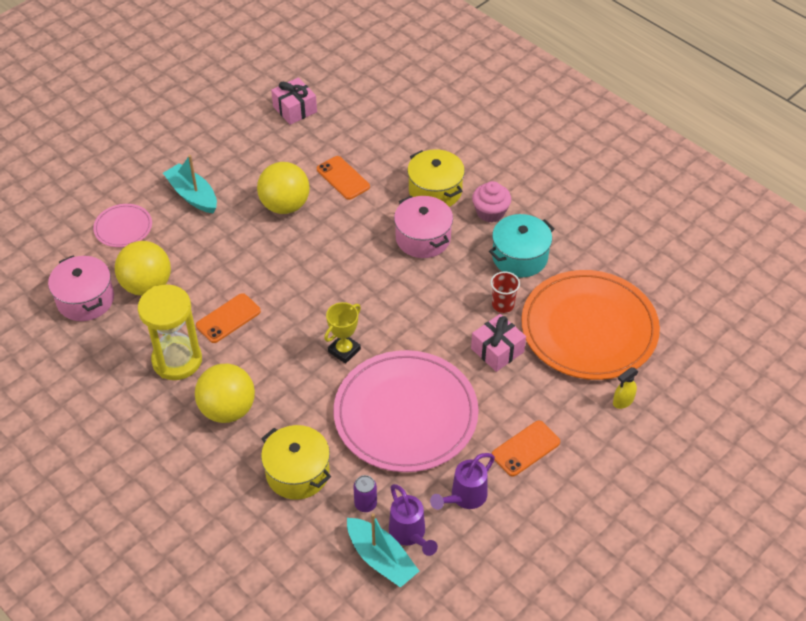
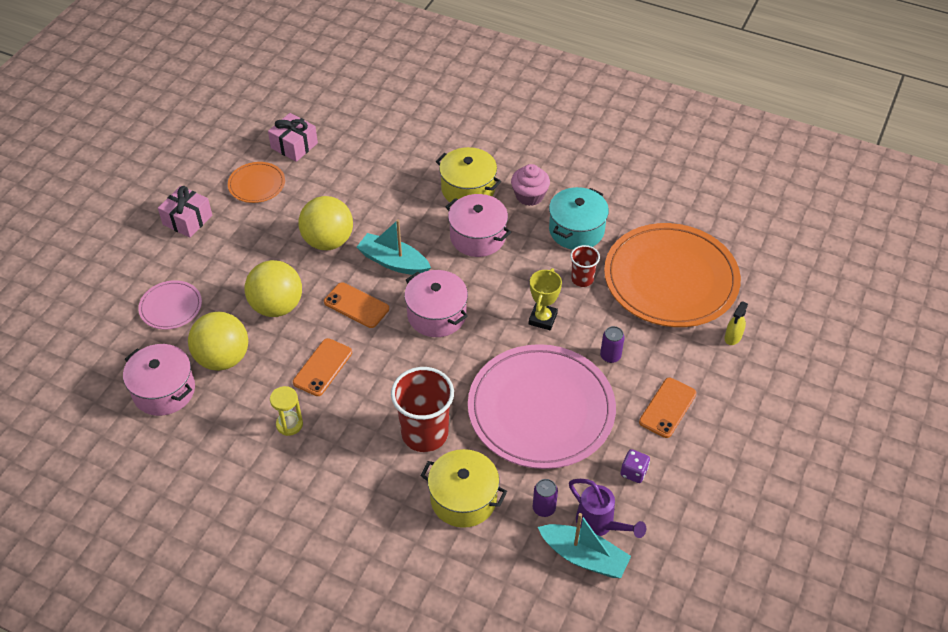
camera: 20 degrees left, 0 degrees up
yellow hourglass [138,284,202,380] -> yellow hourglass [270,386,303,436], size x0.50
turquoise boat [163,155,217,213] -> turquoise boat moved to [356,220,431,275]
yellow ball [195,364,255,423] -> yellow ball moved to [245,260,302,317]
orange phone [317,156,370,200] -> orange phone moved to [324,282,389,328]
yellow trophy [324,302,361,364] -> yellow trophy moved to [528,268,562,330]
purple watering can [430,453,495,510] -> purple dice [621,449,650,483]
pink gift [471,314,526,372] -> pink gift moved to [158,186,212,238]
none -> orange plate [228,162,285,203]
none -> red cup [391,367,454,452]
none -> pink pot [404,270,468,337]
none -> purple can [600,326,625,363]

